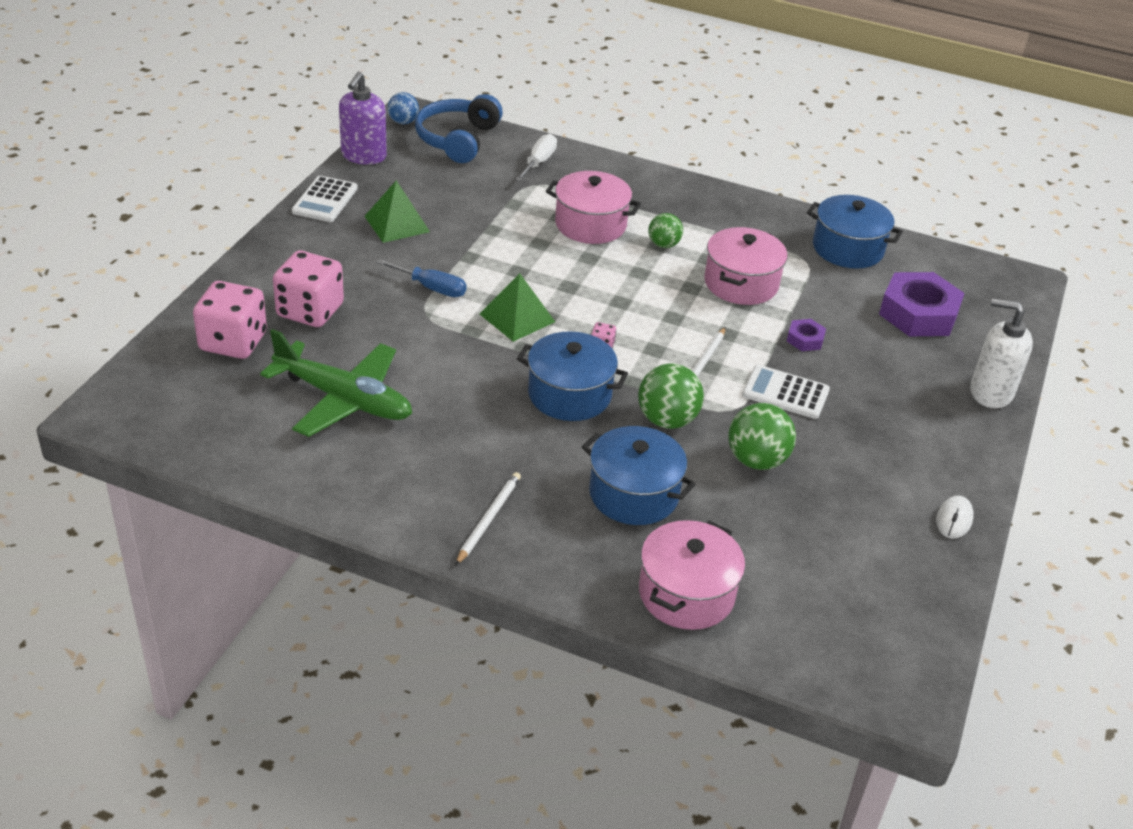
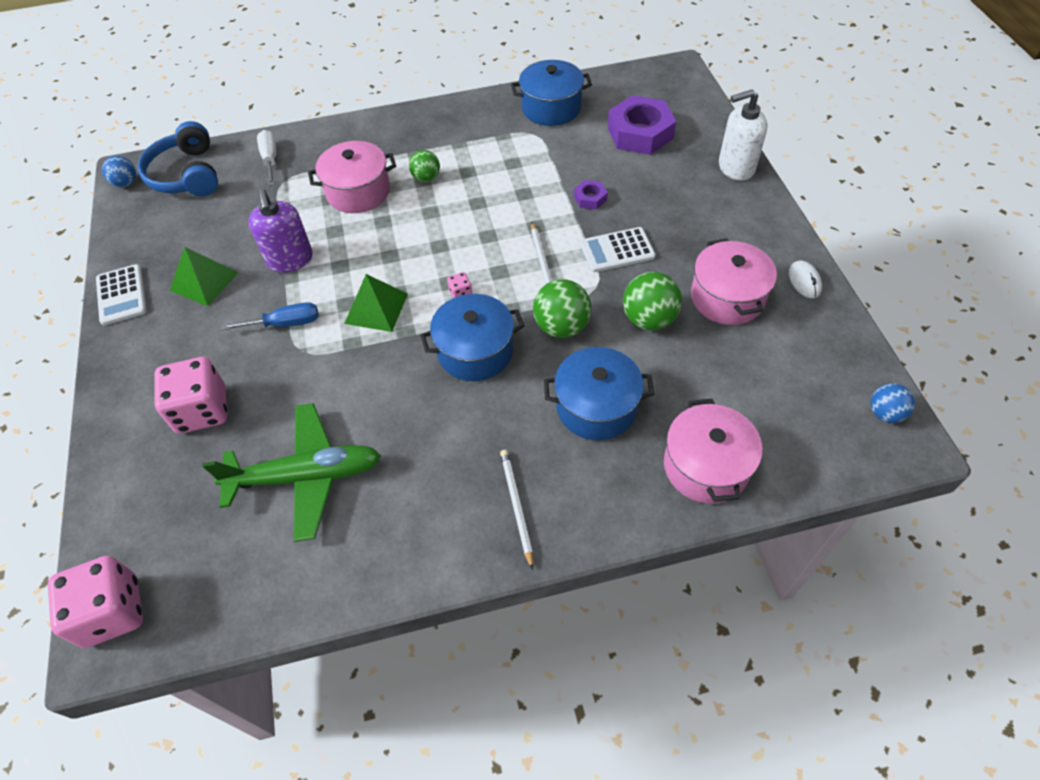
camera: 30 degrees left, 15 degrees up
pink dice [193,281,267,359] -> pink dice moved to [48,556,143,648]
purple soap dispenser [339,72,387,165] -> purple soap dispenser moved to [248,189,313,273]
pink pot [704,227,787,305] -> pink pot moved to [691,238,777,325]
none -> blue ball [871,383,915,423]

